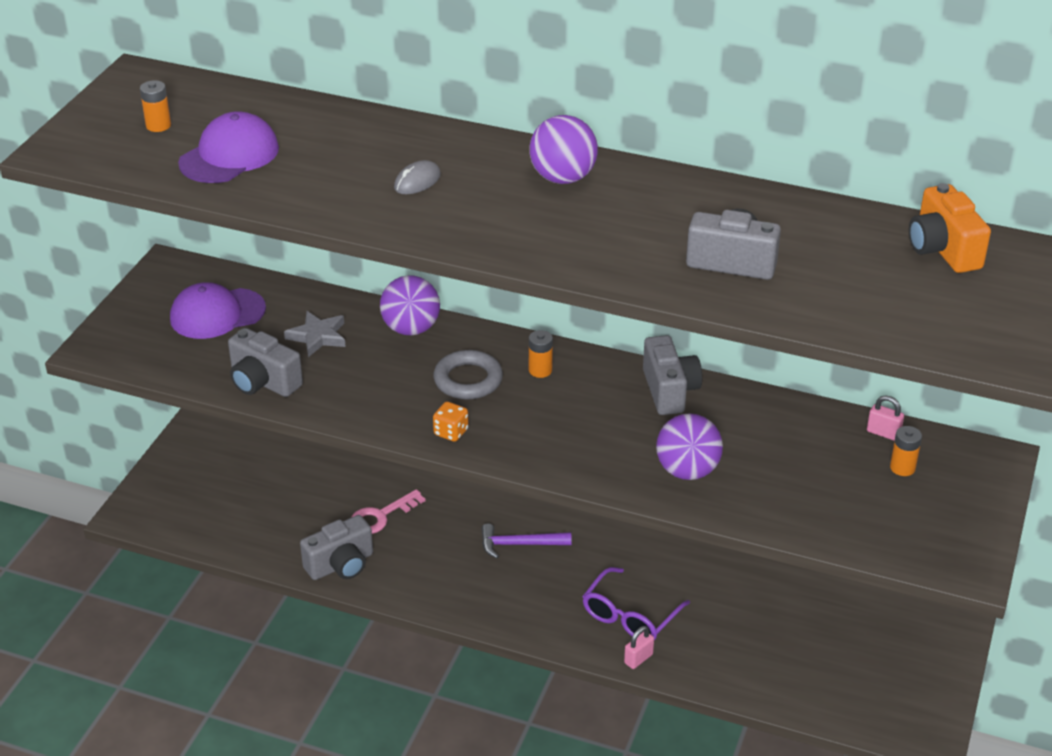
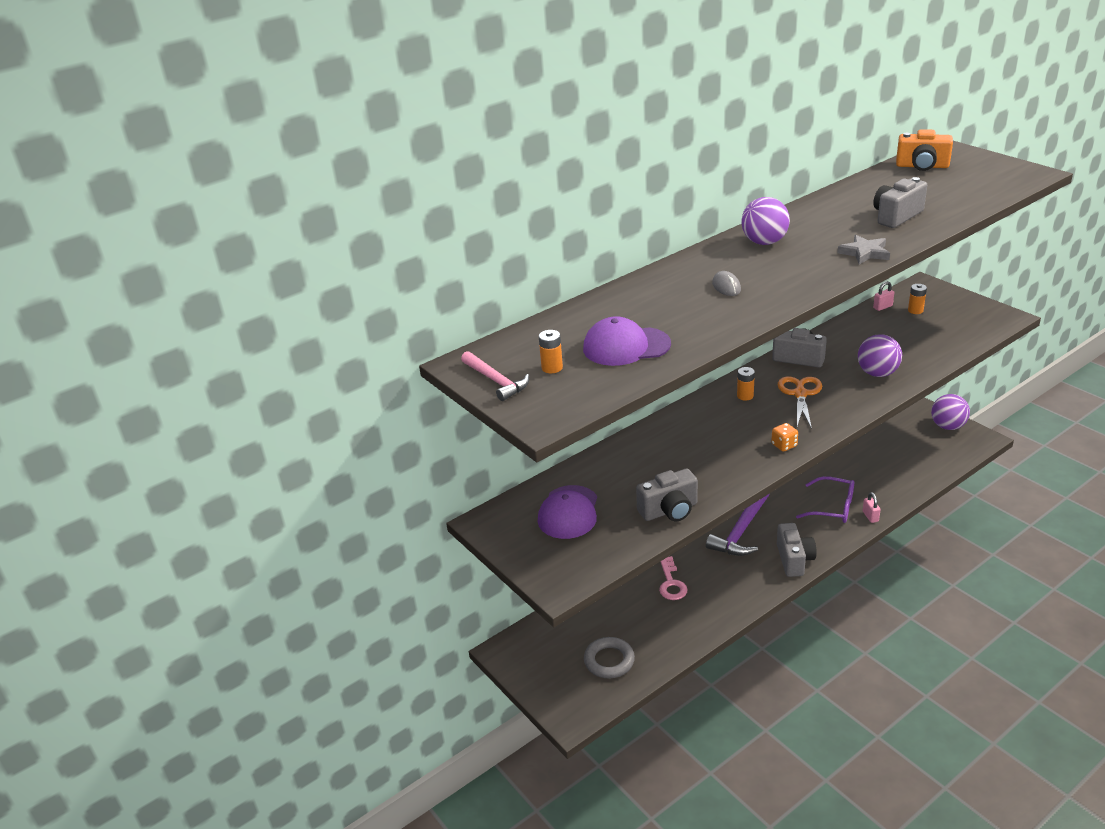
camera: 55 degrees left, 5 degrees down
purple cap [178,111,279,183] -> purple cap turned 75 degrees counterclockwise [583,316,671,366]
grey star [284,311,346,357] -> grey star moved to [837,235,890,265]
grey camera [300,515,373,580] -> grey camera moved to [777,523,817,577]
purple ball [380,275,440,335] -> purple ball moved to [931,394,970,430]
grey ring [433,350,503,400] -> grey ring moved to [584,637,635,678]
purple hammer [481,523,572,559] -> purple hammer [706,494,769,556], size x1.60
purple glasses [582,567,690,640] -> purple glasses turned 45 degrees counterclockwise [796,476,854,523]
none -> pink hammer [461,351,529,401]
none -> orange scissors [778,376,822,429]

